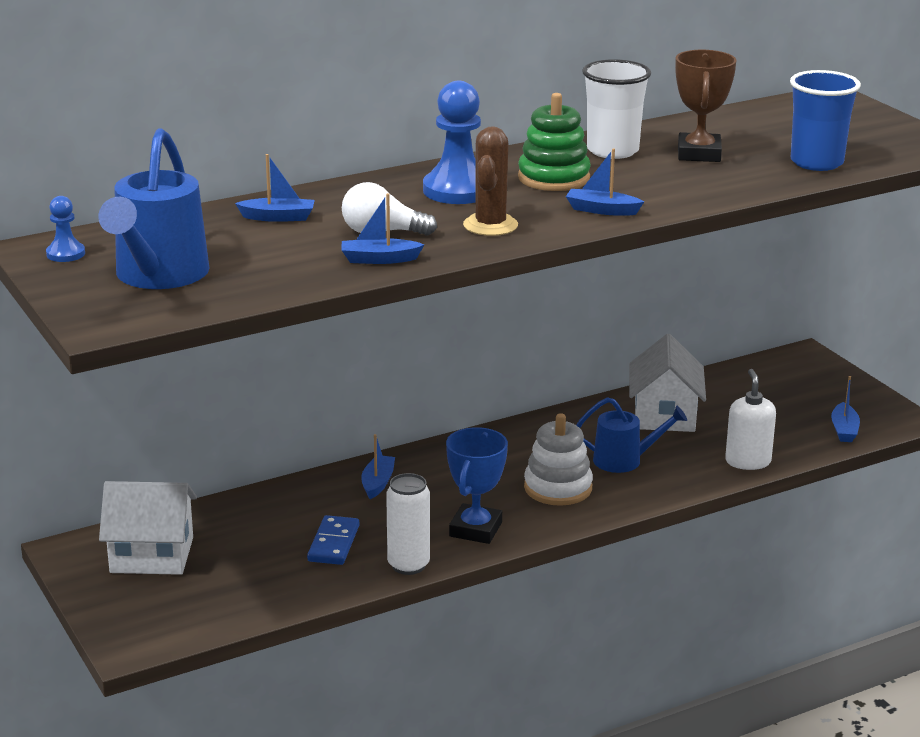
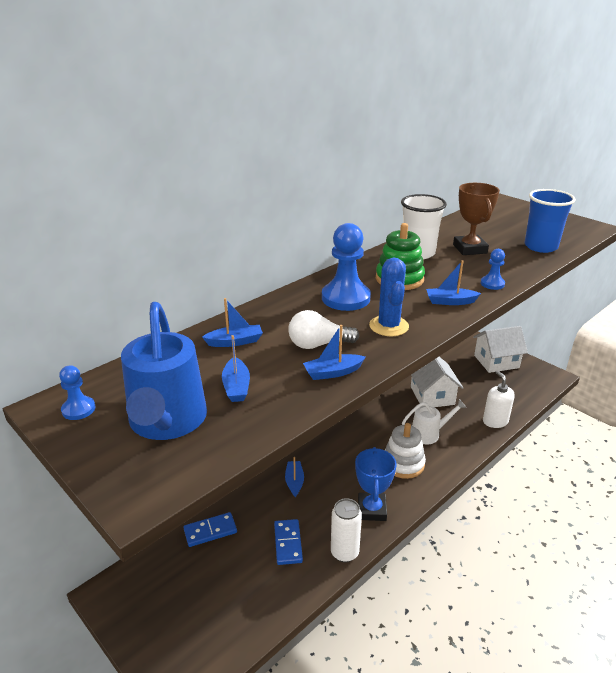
camera: 15 degrees left, 5 degrees up
white house [99,481,197,575] -> white house moved to [473,326,528,373]
brown cactus [463,126,518,236] -> blue cactus [369,258,409,336]
blue watering can [576,397,687,473] -> white watering can [402,399,467,445]
blue boat [831,376,860,442] -> blue boat moved to [222,335,250,402]
none -> blue domino [183,512,237,547]
none -> blue pawn [481,249,505,290]

